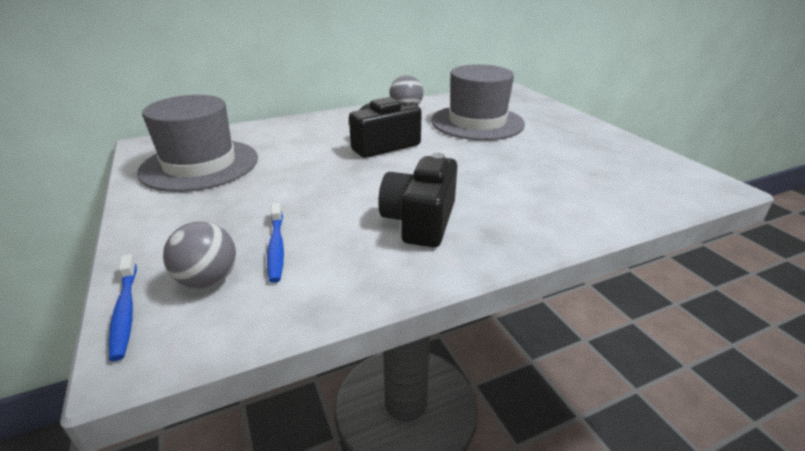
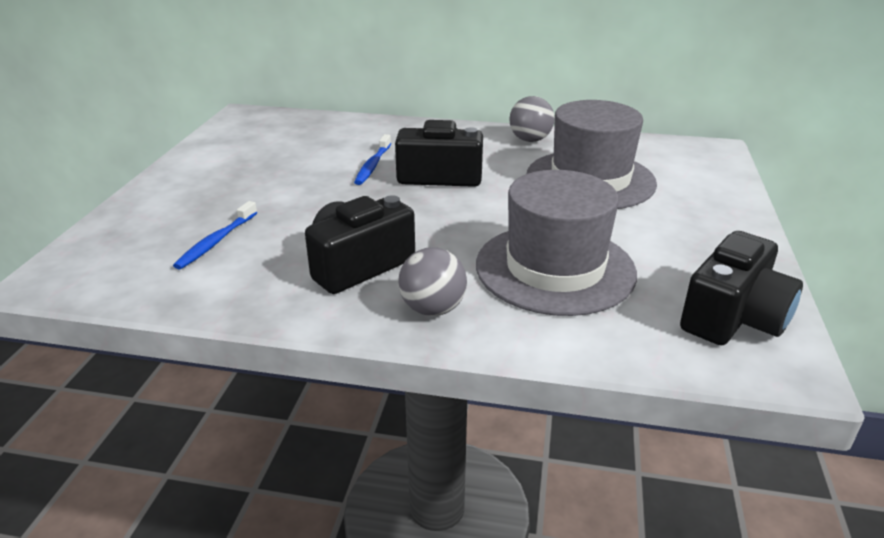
camera: 35 degrees right, 0 degrees up
blue toothbrush [108,254,137,361] -> blue toothbrush moved to [354,134,391,185]
grey hat [137,95,258,192] -> grey hat moved to [476,170,637,316]
grey ball [163,221,236,288] -> grey ball moved to [399,247,467,316]
none -> black camera [680,231,803,345]

